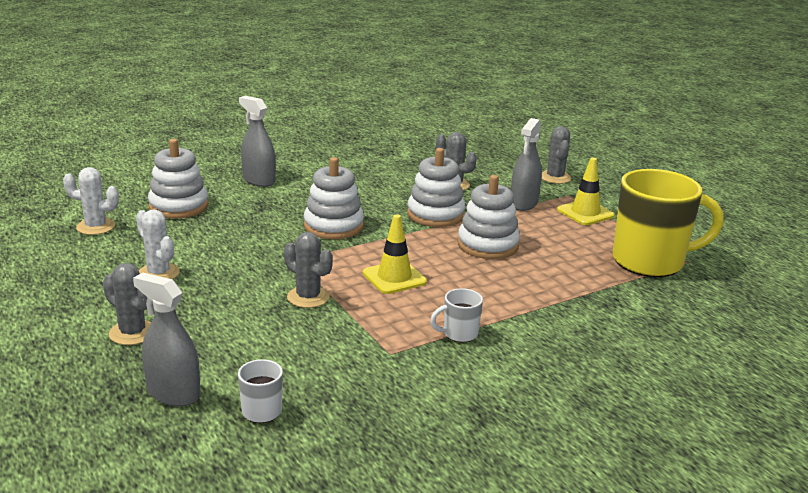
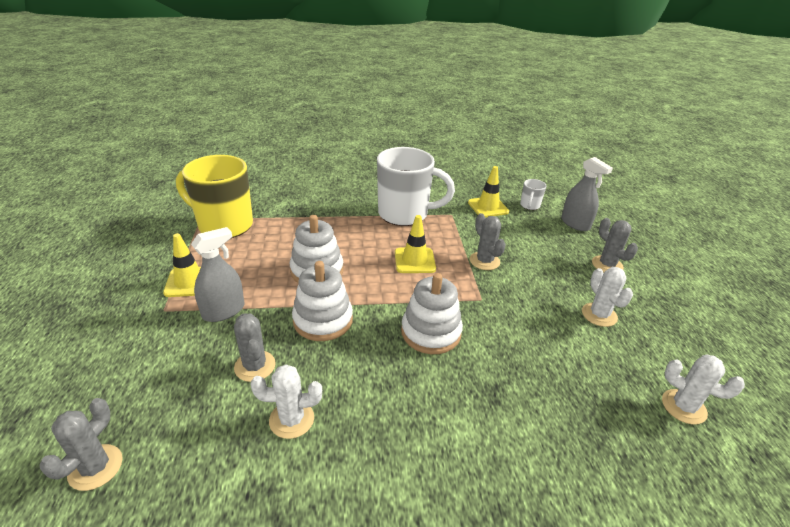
camera: 155 degrees left, 10 degrees up
white stacking toy [148,139,208,219] -> none
grey spray bottle [239,96,276,187] -> none
white mug [430,288,483,342] -> white mug [377,147,455,226], size x2.37
grey cactus [542,126,572,184] -> grey cactus moved to [40,398,123,491]
none -> white cactus [250,365,322,439]
none -> yellow traffic cone [468,166,509,217]

